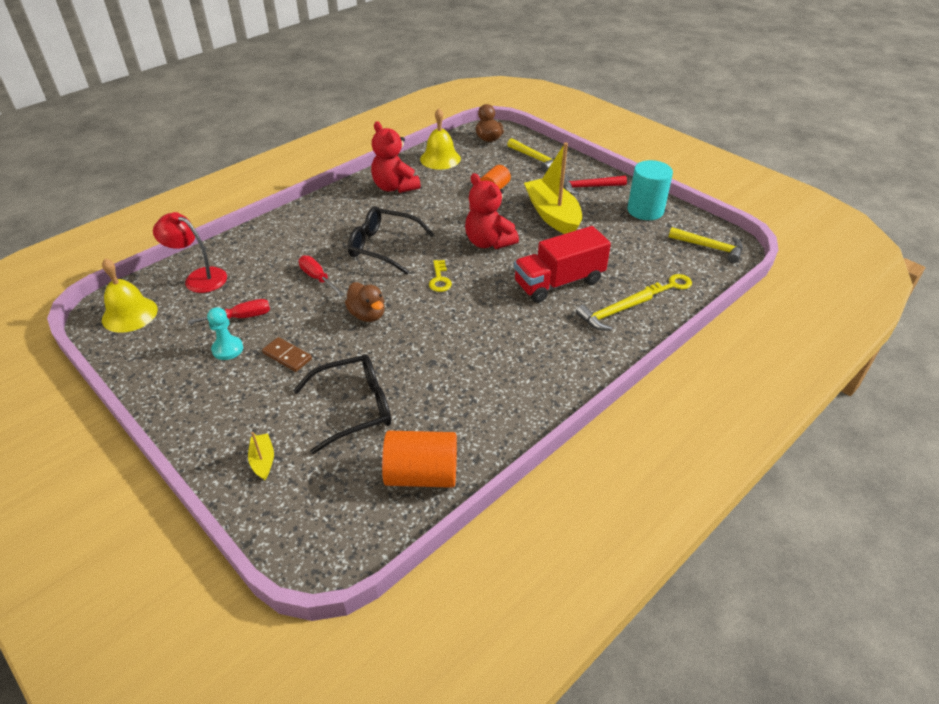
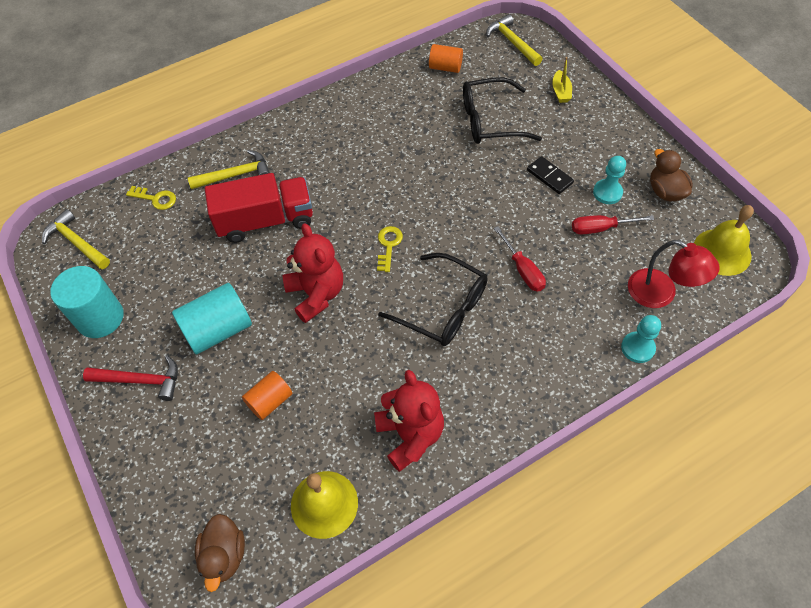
camera: 165 degrees left, 15 degrees up
brown domino [262,337,312,372] -> black domino [527,156,574,194]
brown duck [345,282,385,322] -> brown duck moved to [650,149,693,201]
orange cylinder [382,430,457,488] -> orange cylinder [429,44,463,73], size x0.61
yellow hammer [507,138,556,172] -> yellow hammer moved to [486,14,542,66]
yellow boat [524,142,582,234] -> turquoise cylinder [172,283,252,354]
yellow key [645,274,692,295] -> yellow key turned 150 degrees counterclockwise [126,186,176,210]
none -> turquoise pawn [621,315,661,363]

